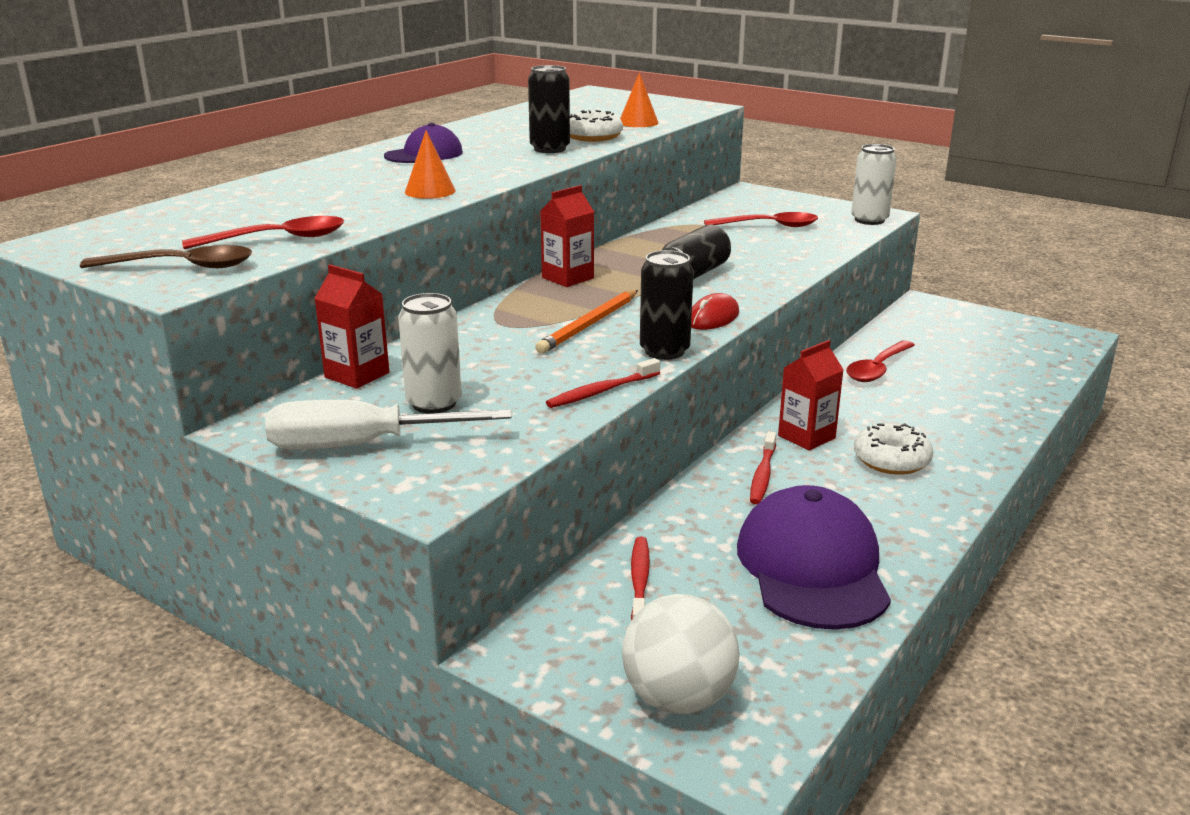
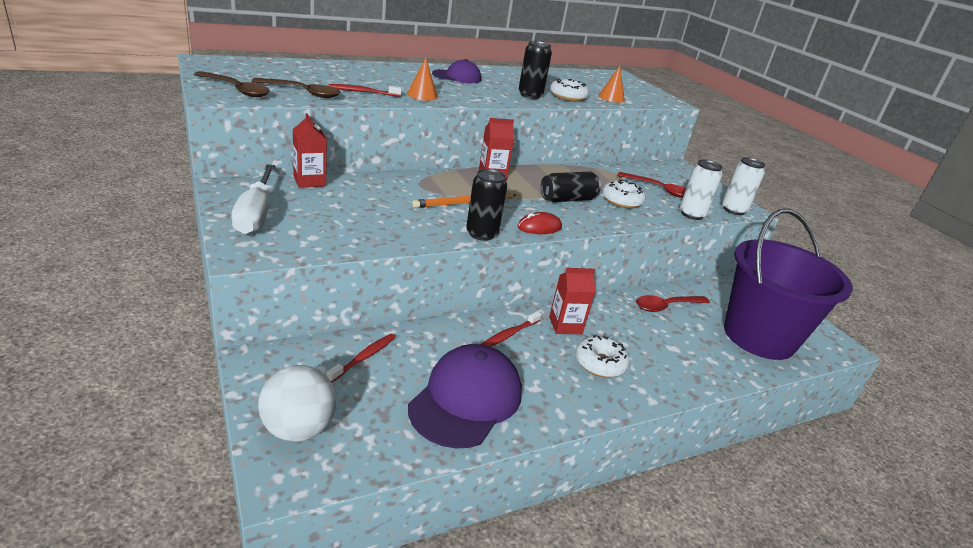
camera: 25 degrees right, 5 degrees up
red spoon [182,216,344,249] -> brown spoon [251,78,341,98]
white screwdriver [265,400,511,450] -> white screwdriver turned 120 degrees counterclockwise [231,164,275,235]
white can [398,293,462,414] -> white can moved to [680,159,723,220]
red toothbrush [546,358,660,408] -> red toothbrush moved to [328,84,402,97]
none -> white donut [602,179,646,208]
none -> purple bucket [724,209,853,360]

